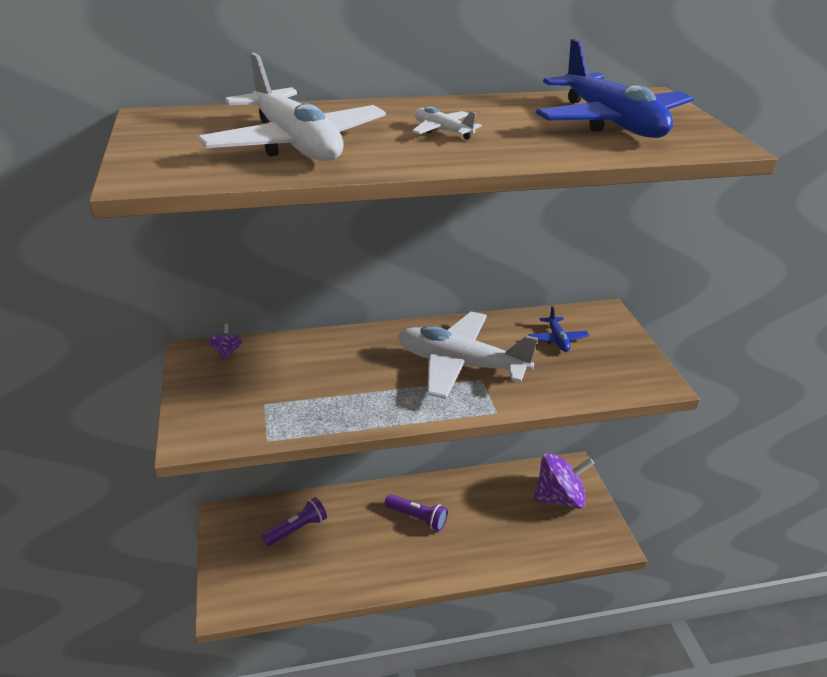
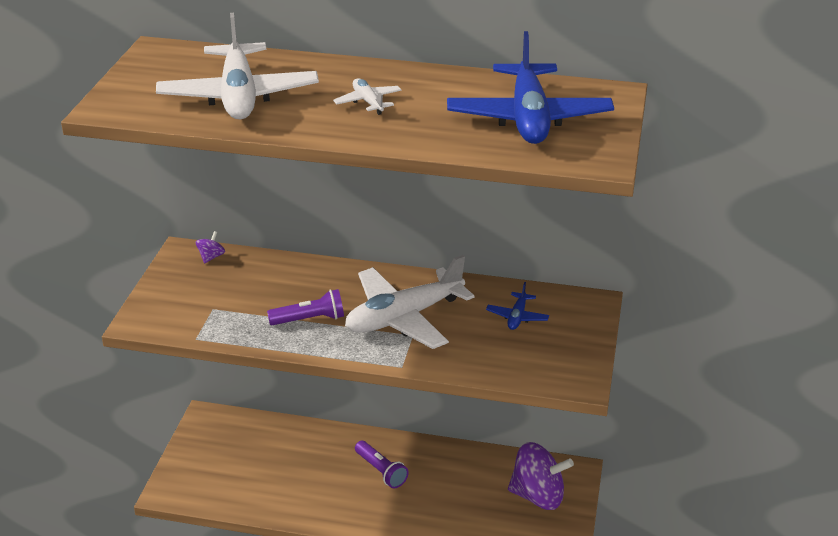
camera: 25 degrees right, 0 degrees up
purple flashlight [262,497,327,546] -> purple flashlight moved to [267,289,344,325]
white plane [398,312,538,399] -> white plane turned 75 degrees counterclockwise [345,255,474,349]

